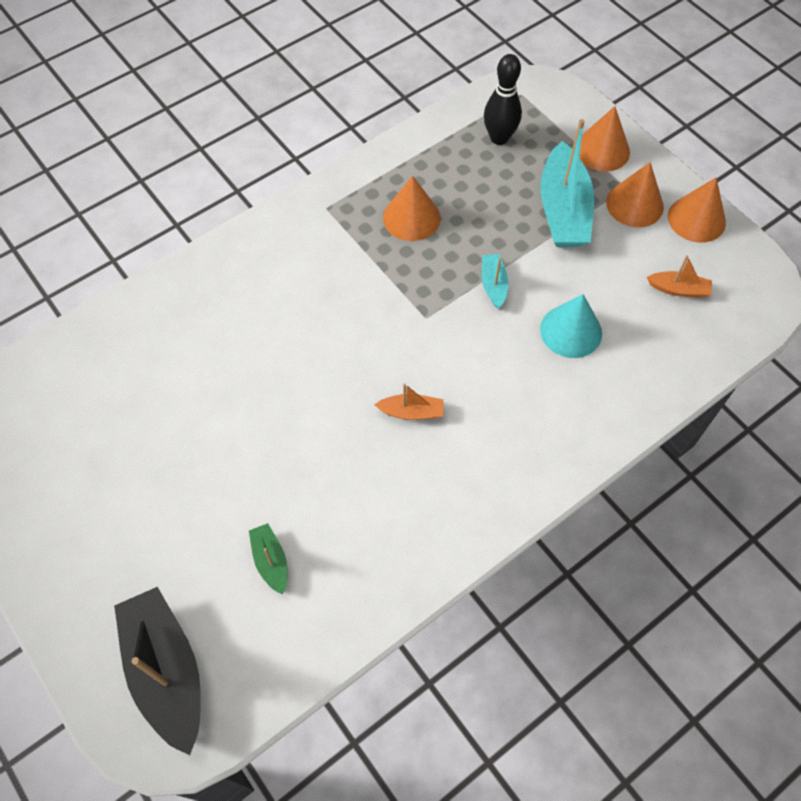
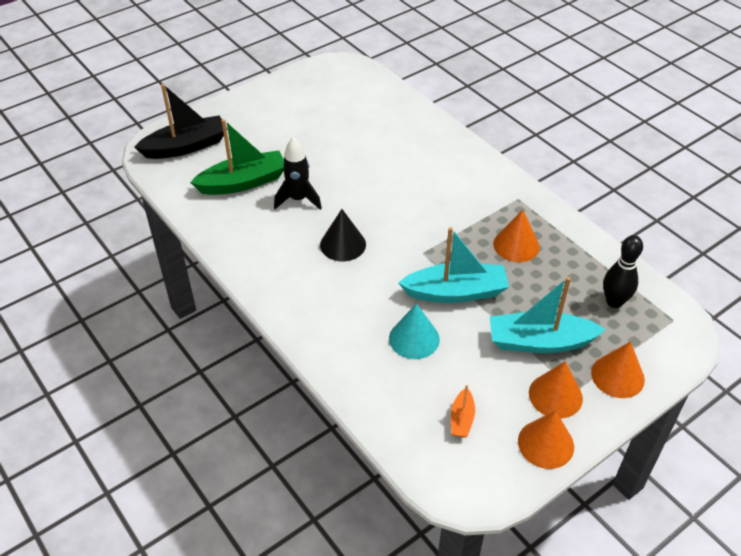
camera: 90 degrees right, 15 degrees down
green boat [249,523,287,595] -> green boat [190,119,284,195], size x2.10
orange boat [375,383,444,420] -> black cone [320,209,366,261]
turquoise boat [482,254,508,309] -> turquoise boat [398,227,509,303], size x2.10
none -> black rocket [274,137,322,210]

